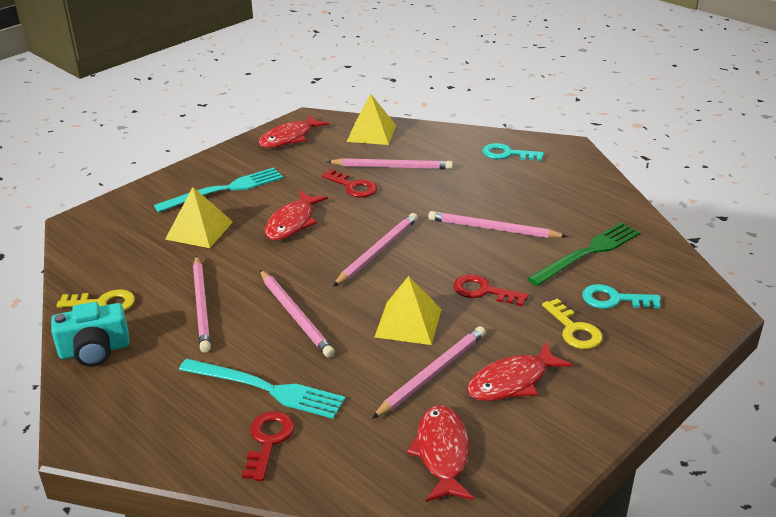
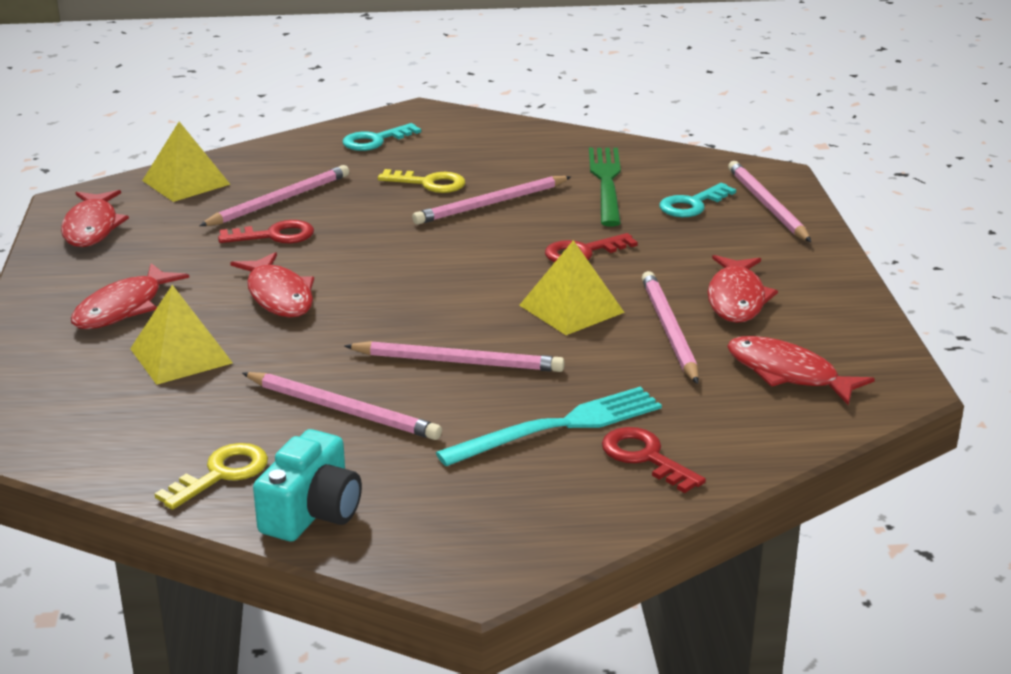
camera: 50 degrees left, 5 degrees down
turquoise fork [154,168,283,213] -> red fish [71,263,189,329]
pink pencil [333,213,418,287] -> pink pencil moved to [728,161,811,242]
yellow key [542,298,602,349] -> yellow key moved to [378,169,465,193]

